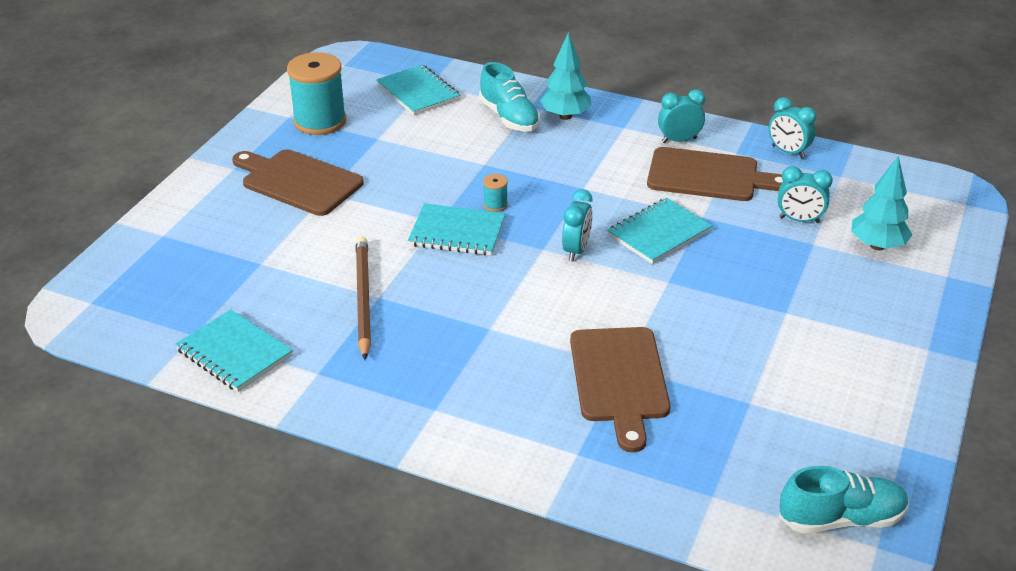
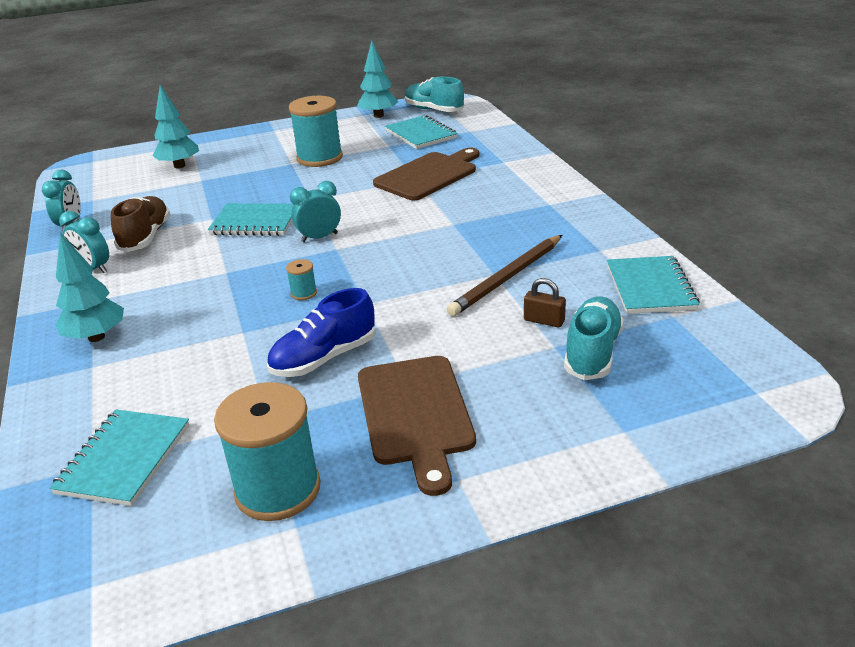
camera: 130 degrees left, 5 degrees down
turquoise notebook [408,203,506,255] -> turquoise notebook moved to [385,115,458,149]
turquoise shoe [479,62,540,131] -> turquoise shoe moved to [564,296,624,381]
brown cutting board [647,147,783,201] -> brown shoe [111,196,170,252]
turquoise clock [778,166,833,223] -> none
none -> blue shoe [267,288,376,377]
none -> turquoise spool [289,96,343,167]
none -> turquoise tree [357,41,398,118]
none -> brown padlock [524,278,566,327]

